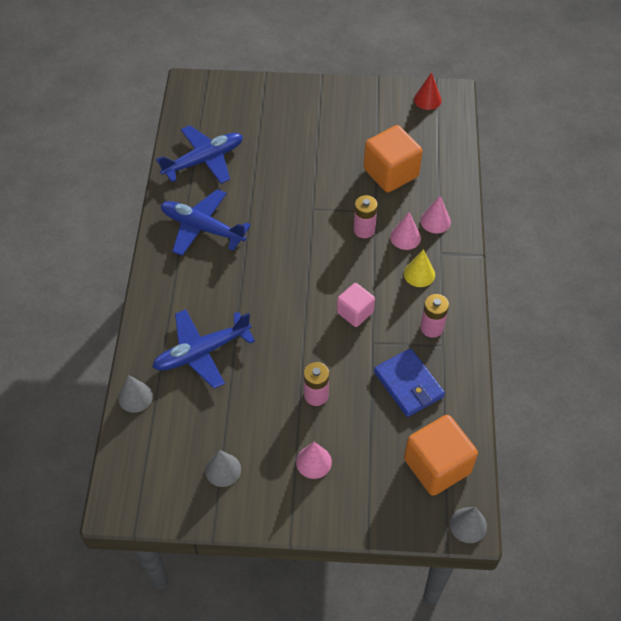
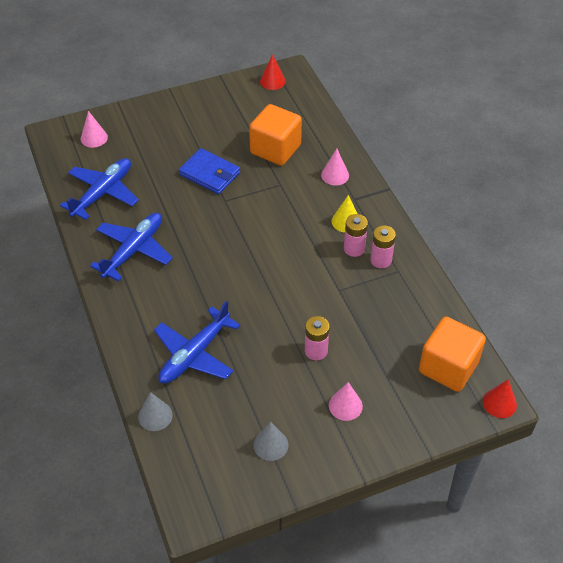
camera: 25 degrees left, 5 degrees down
blue plane [161,189,251,256] -> blue plane turned 120 degrees clockwise [90,213,173,281]
pink cube [337,283,375,327] -> none
pink battery [353,195,378,238] -> pink battery moved to [344,214,368,257]
blue wallet [374,348,445,417] -> blue wallet moved to [179,148,240,194]
pink cone [390,212,421,250] -> pink cone moved to [81,111,108,148]
grey cone [450,507,487,543] -> red cone [483,379,517,418]

